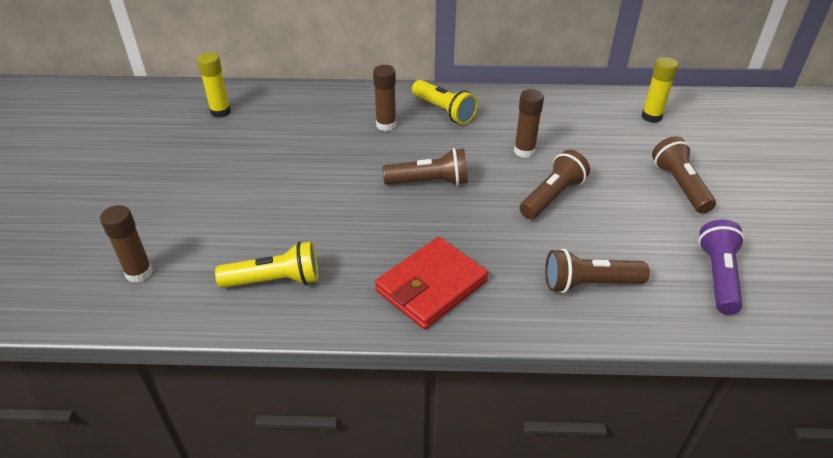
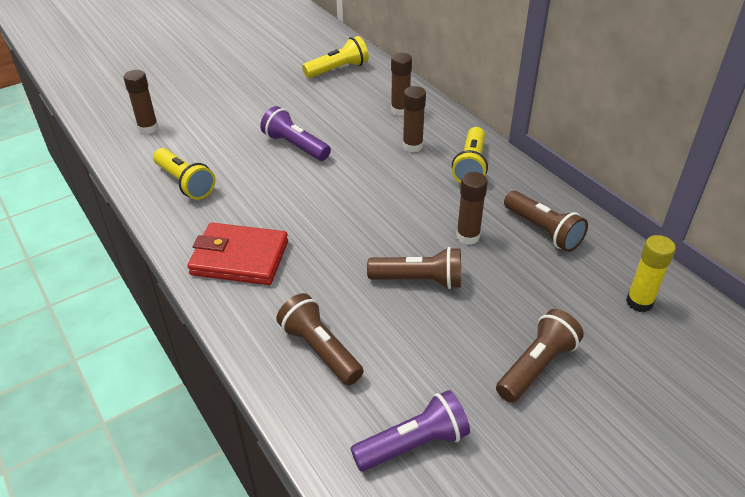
camera: 55 degrees right, 0 degrees up
yellow glue stick [197,52,231,118] -> yellow flashlight [302,36,369,78]
brown flashlight [382,148,468,186] -> brown flashlight moved to [504,191,588,252]
none -> purple flashlight [260,106,331,161]
none -> brown glue stick [391,53,412,116]

